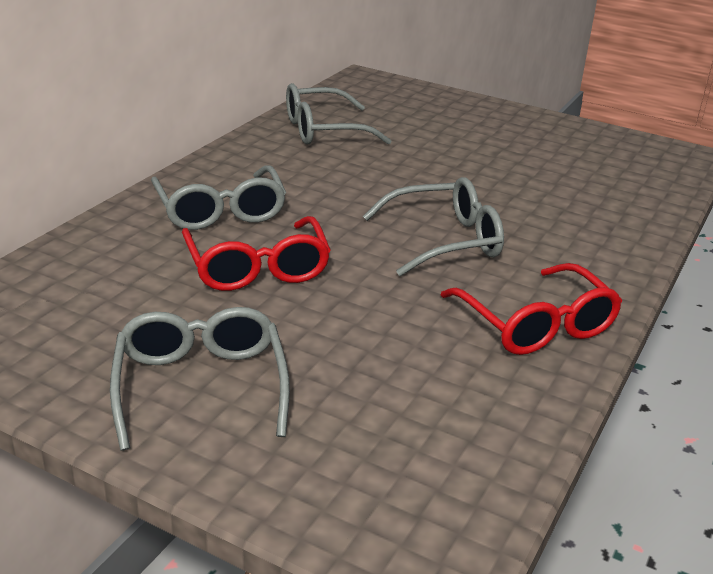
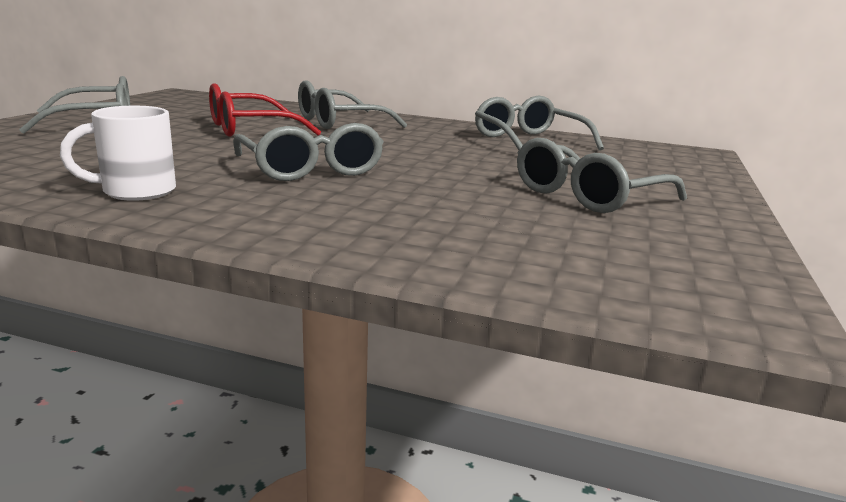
camera: 80 degrees right, 10 degrees down
red glasses [441,263,622,355] -> white mug [60,106,176,201]
none -> grey glasses [517,138,687,213]

